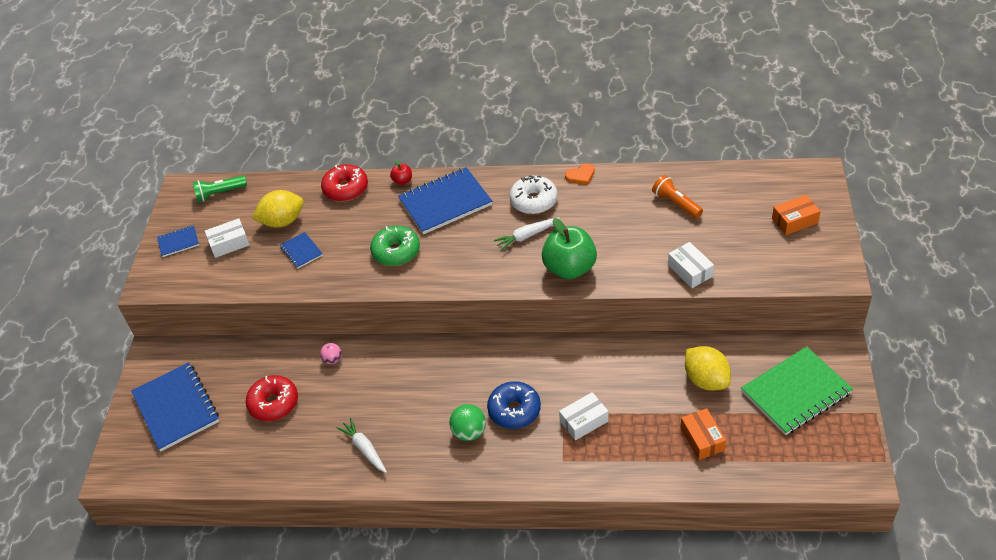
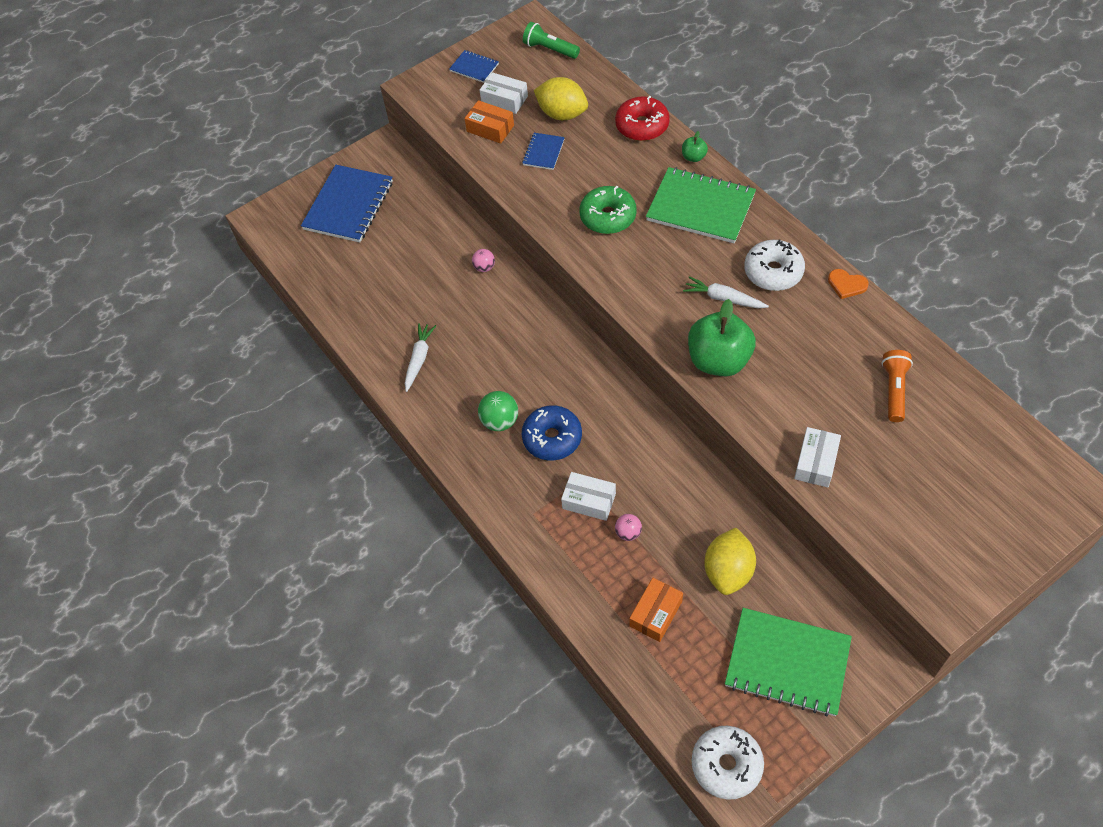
camera: 50 degrees right, 10 degrees up
red donut [246,375,298,421] -> none
red apple [390,160,412,185] -> green apple [682,131,708,162]
blue notebook [398,167,492,234] -> green notebook [646,167,756,243]
orange box [772,195,821,235] -> orange box moved to [464,100,514,144]
none -> pink ball [615,514,642,541]
none -> white donut [692,726,764,800]

